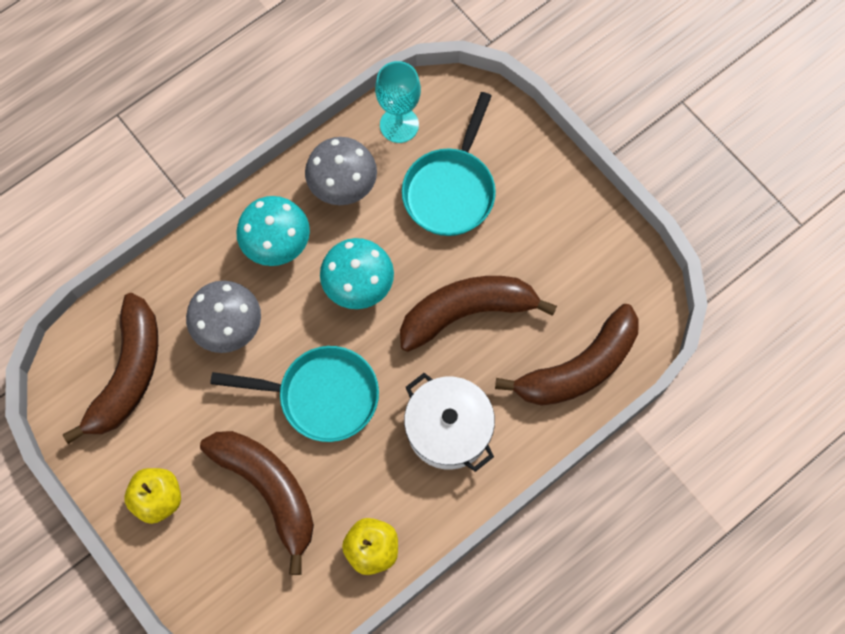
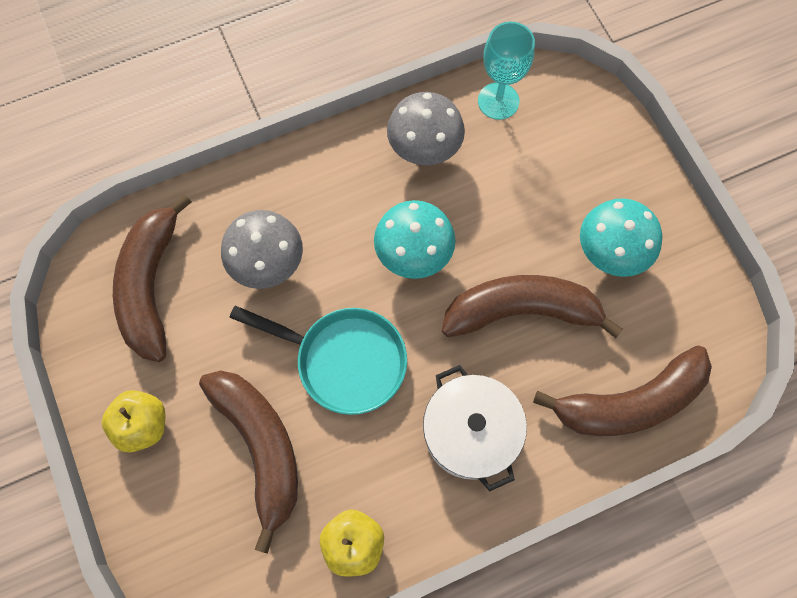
camera: 15 degrees right, 0 degrees up
brown banana [63,293,158,444] -> brown banana turned 150 degrees clockwise [113,194,191,362]
turquoise mushroom [236,196,310,266] -> turquoise mushroom moved to [580,198,662,277]
turquoise pan [402,92,496,236] -> none

